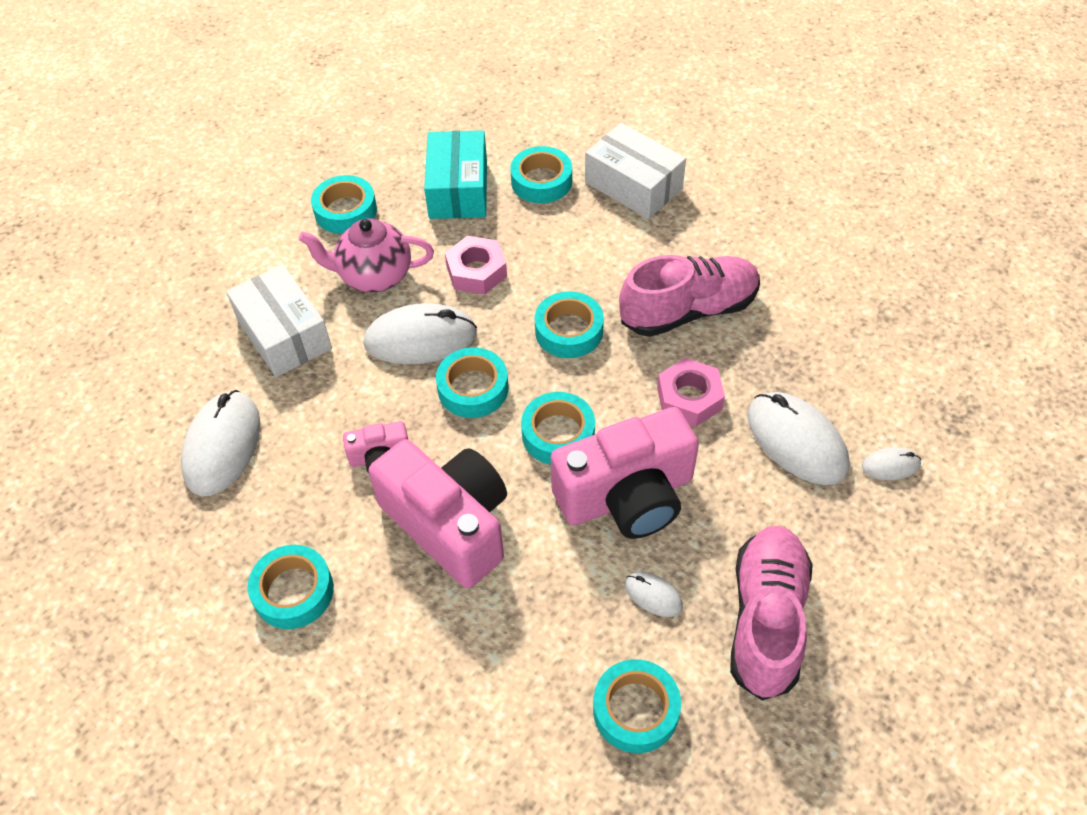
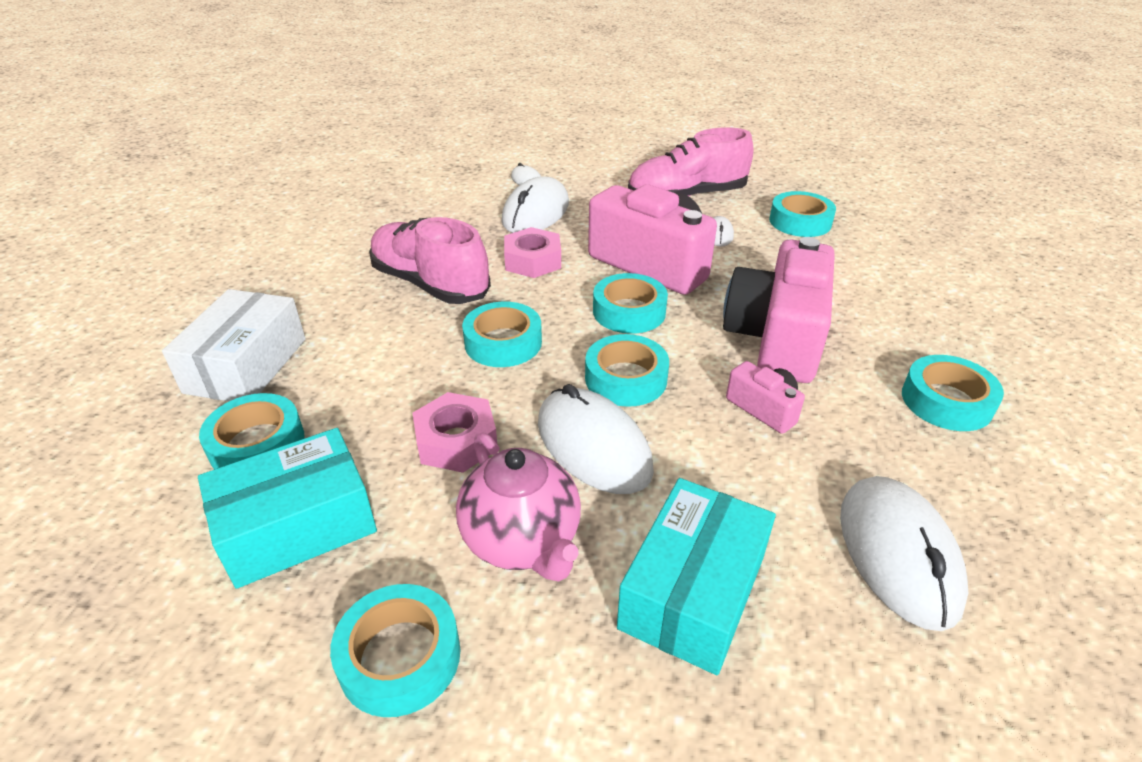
camera: 120 degrees left, 15 degrees down
white mouse [181,390,260,497] -> white mouse turned 75 degrees counterclockwise [840,476,968,631]
white box [226,264,332,377] -> turquoise box [617,478,776,675]

